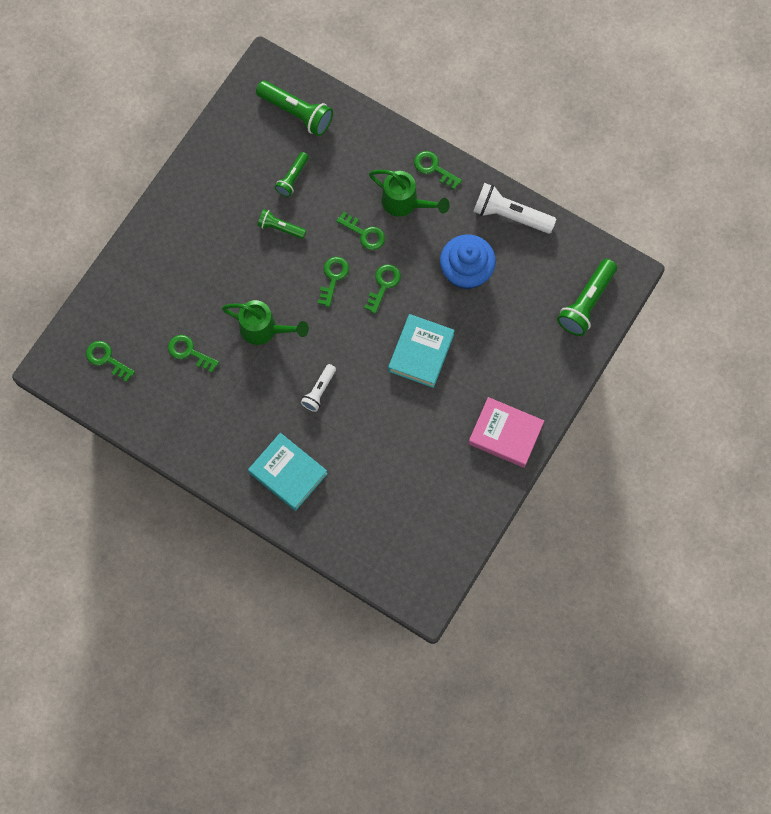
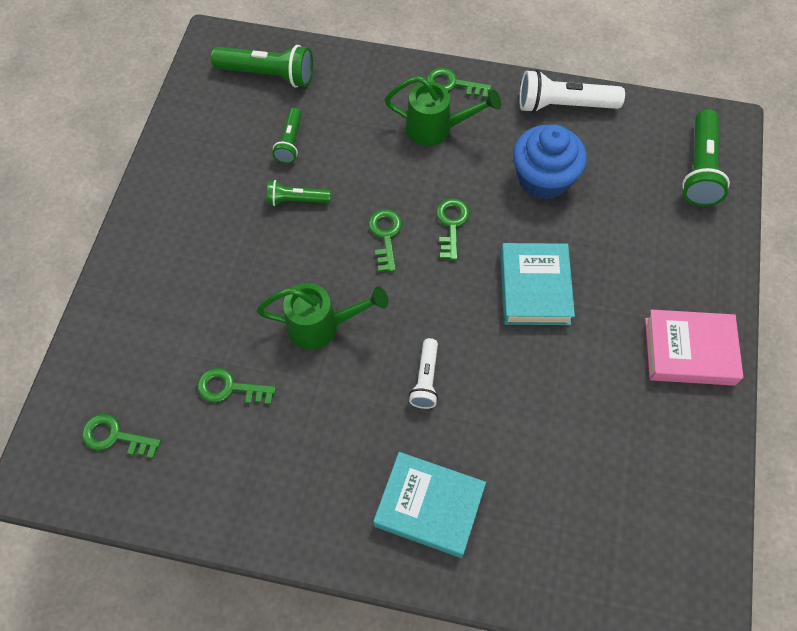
camera: 20 degrees left, 10 degrees down
green key [336,212,385,250] -> none

